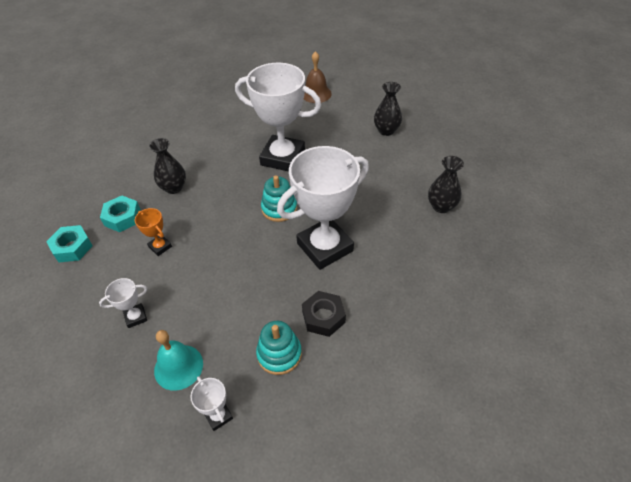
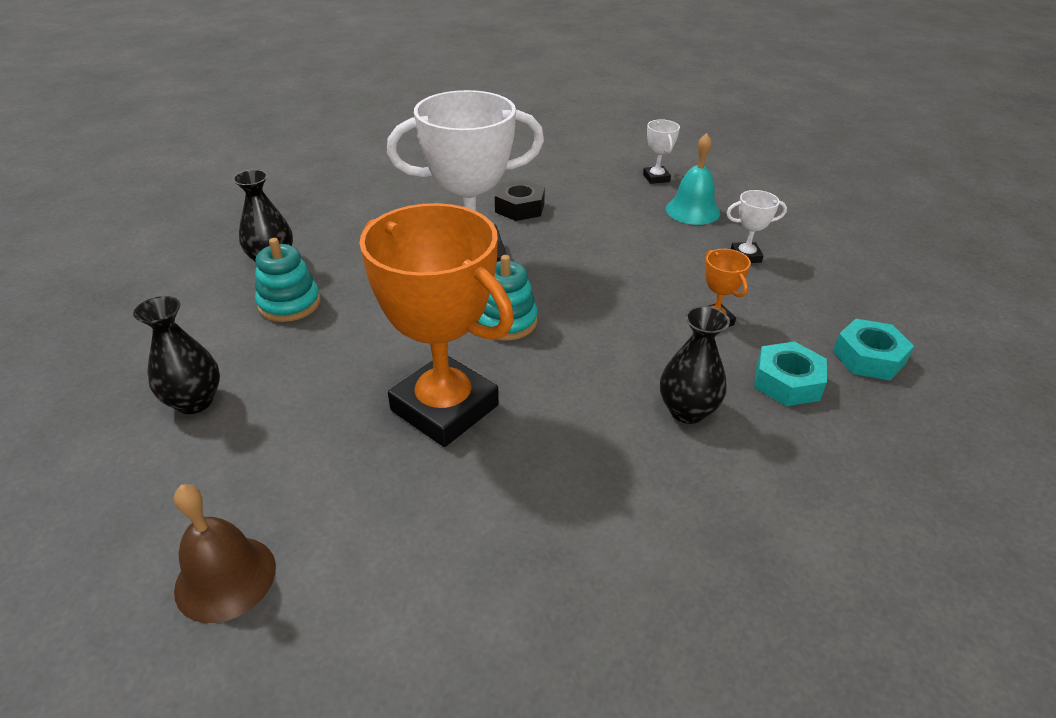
camera: 160 degrees left, 10 degrees down
white trophy [235,63,321,172] -> orange trophy [359,203,514,447]
turquoise stacking toy [256,321,302,375] -> turquoise stacking toy moved to [255,238,321,322]

